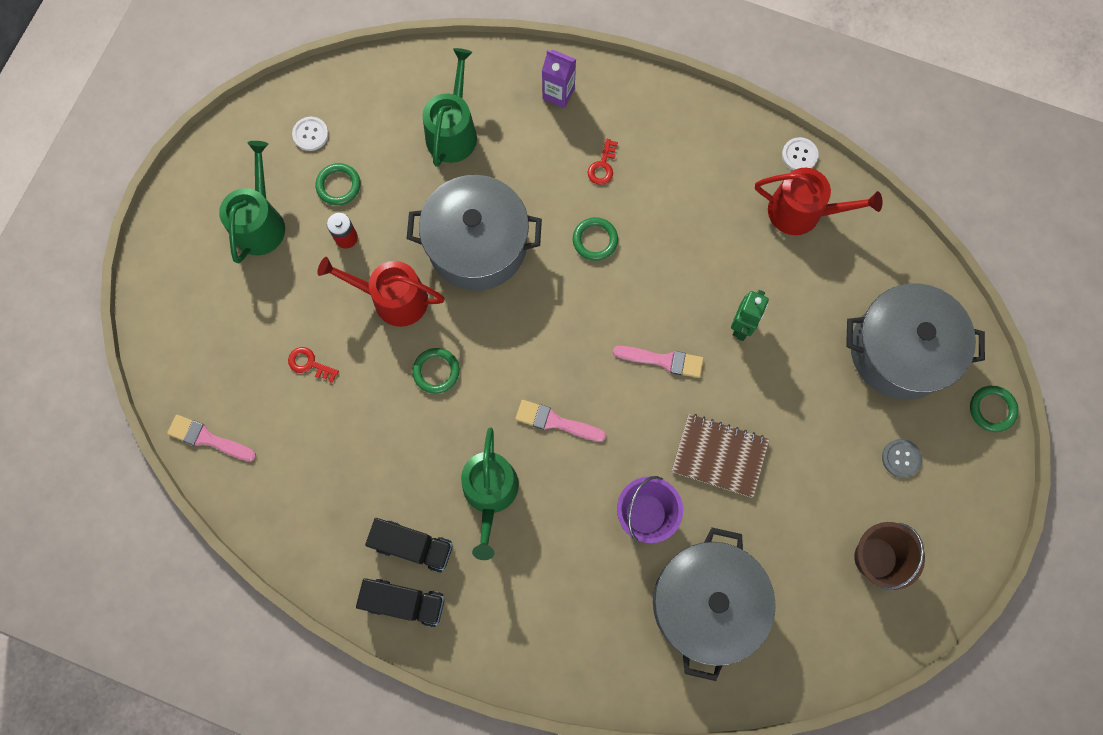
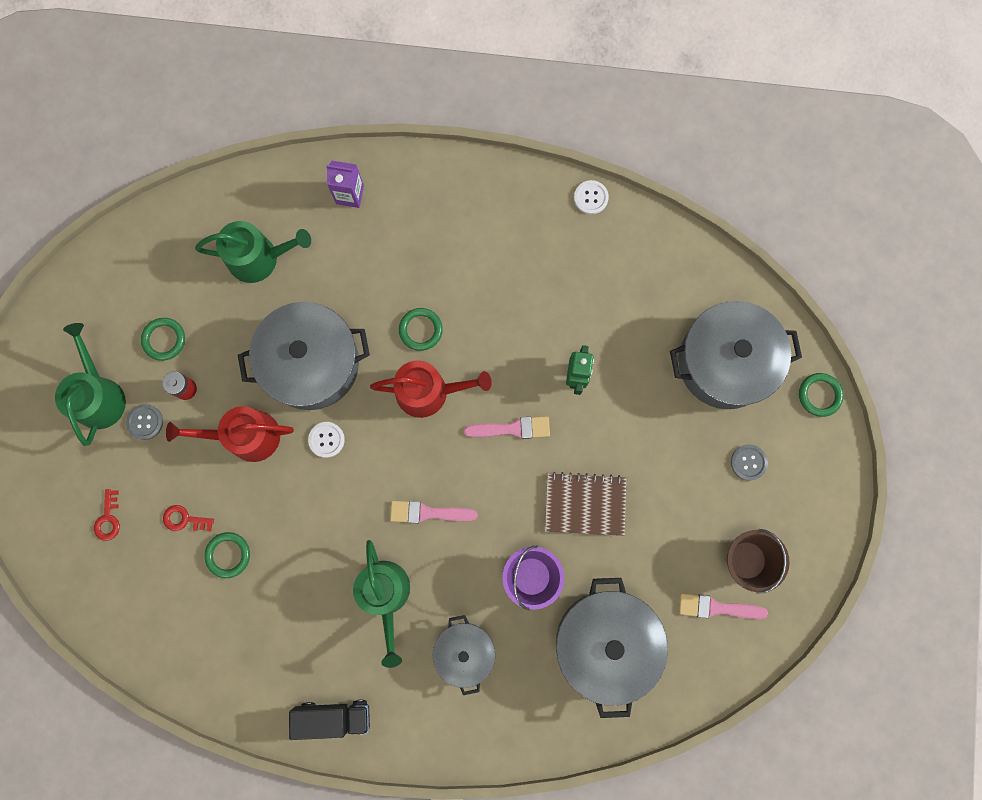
camera: 15 degrees left, 5 degrees up
pink brush [167,415,256,461] -> pink brush moved to [679,593,768,619]
white button [292,117,329,151] -> white button moved to [308,422,345,458]
black truck [365,518,453,573] -> none
green ring [412,348,460,394] -> green ring moved to [204,532,250,578]
green watering can [423,48,477,167] -> green watering can turned 90 degrees clockwise [195,221,311,283]
red key [588,139,618,185] -> red key moved to [94,489,120,541]
red watering can [755,168,882,235] -> red watering can moved to [370,360,492,418]
none -> grey button [126,404,163,440]
none -> grey pot [433,615,495,695]

